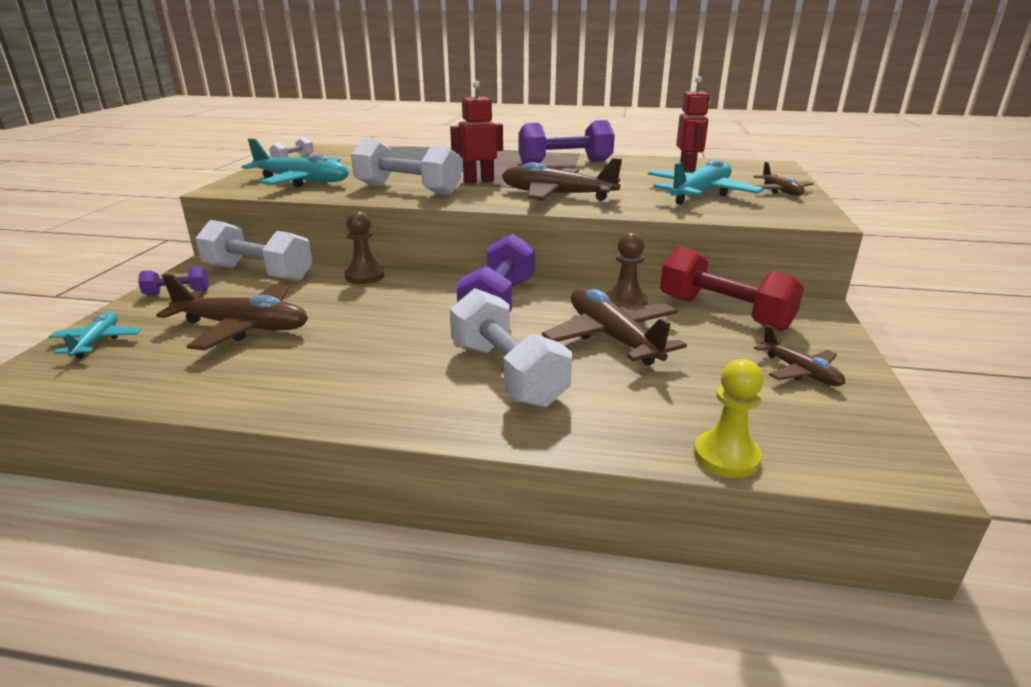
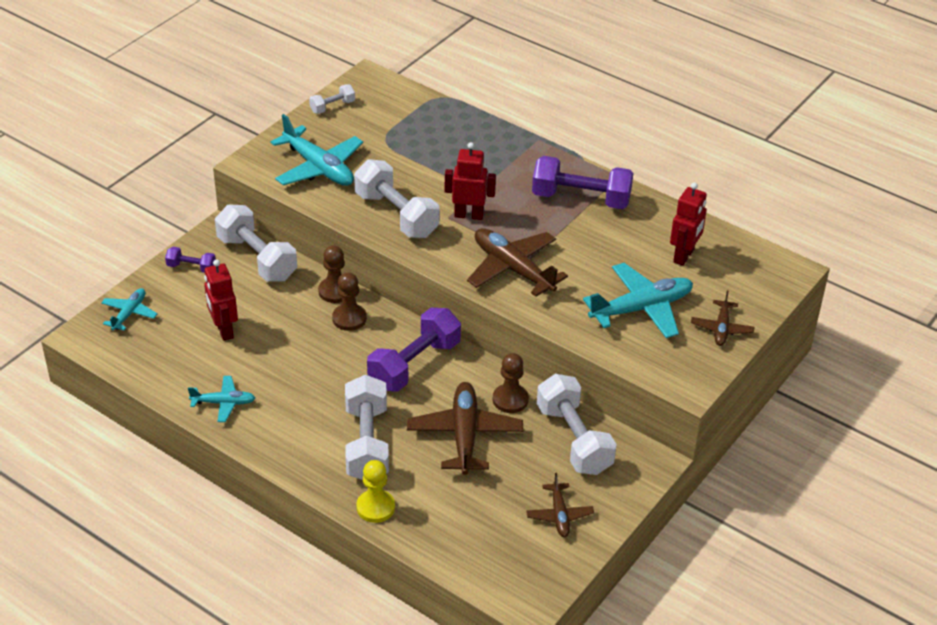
camera: 25 degrees right, 15 degrees up
brown plane [156,274,308,350] -> red robot [204,259,238,341]
red dumbbell [660,247,804,331] -> white dumbbell [537,374,617,475]
yellow pawn [694,359,764,478] -> yellow pawn moved to [356,460,395,523]
none -> turquoise plane [188,376,255,422]
none -> brown pawn [332,272,367,331]

